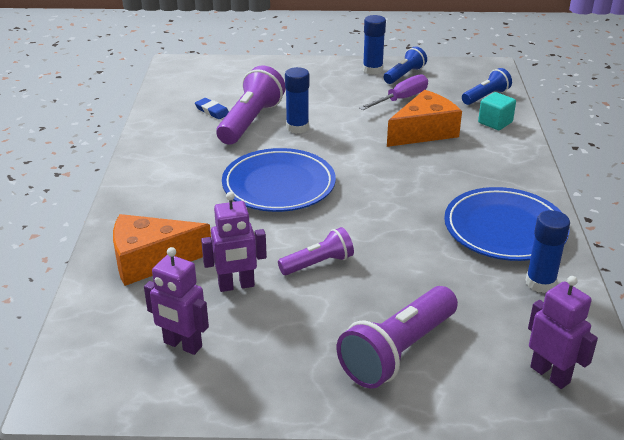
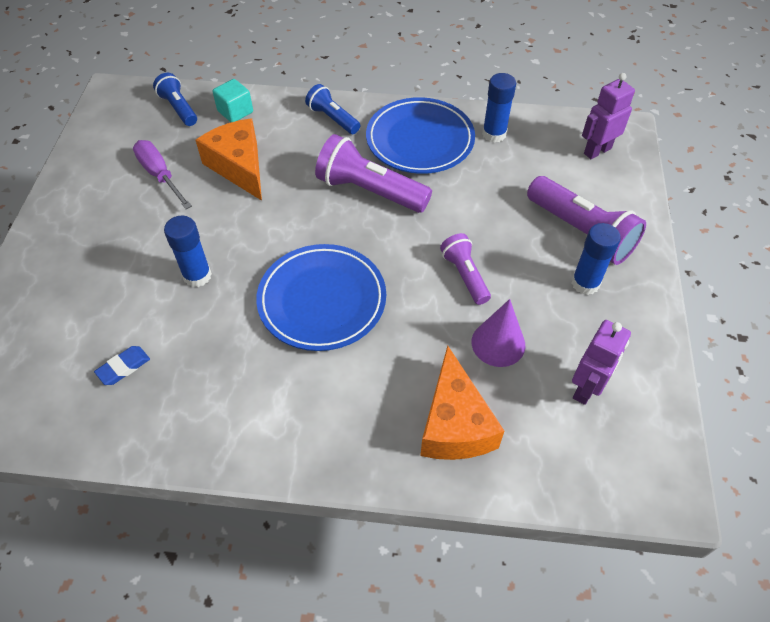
camera: 85 degrees left, 20 degrees up
purple robot [201,192,267,292] -> purple cone [472,299,525,367]
purple flashlight [216,65,285,145] -> purple flashlight moved to [315,134,432,213]
blue glue stick [363,15,386,75] -> blue glue stick moved to [571,223,621,295]
blue flashlight [384,46,427,84] -> blue flashlight moved to [305,84,360,134]

